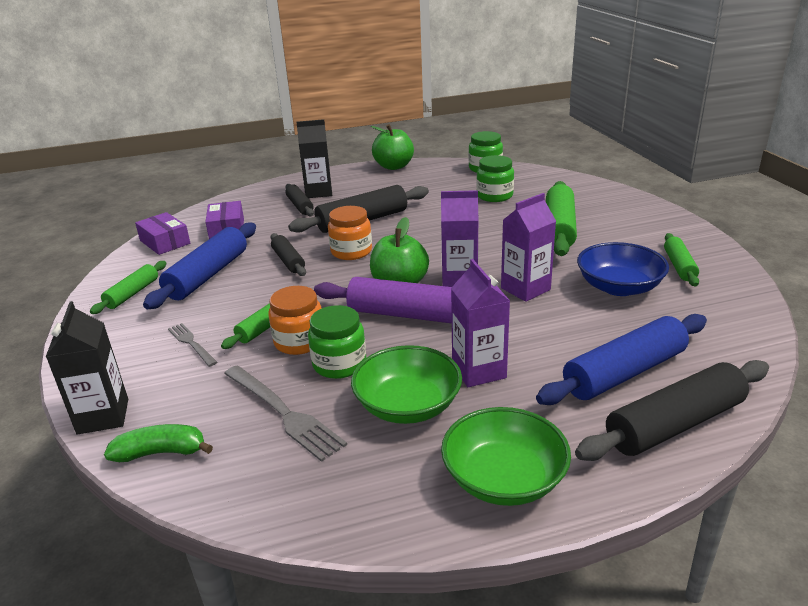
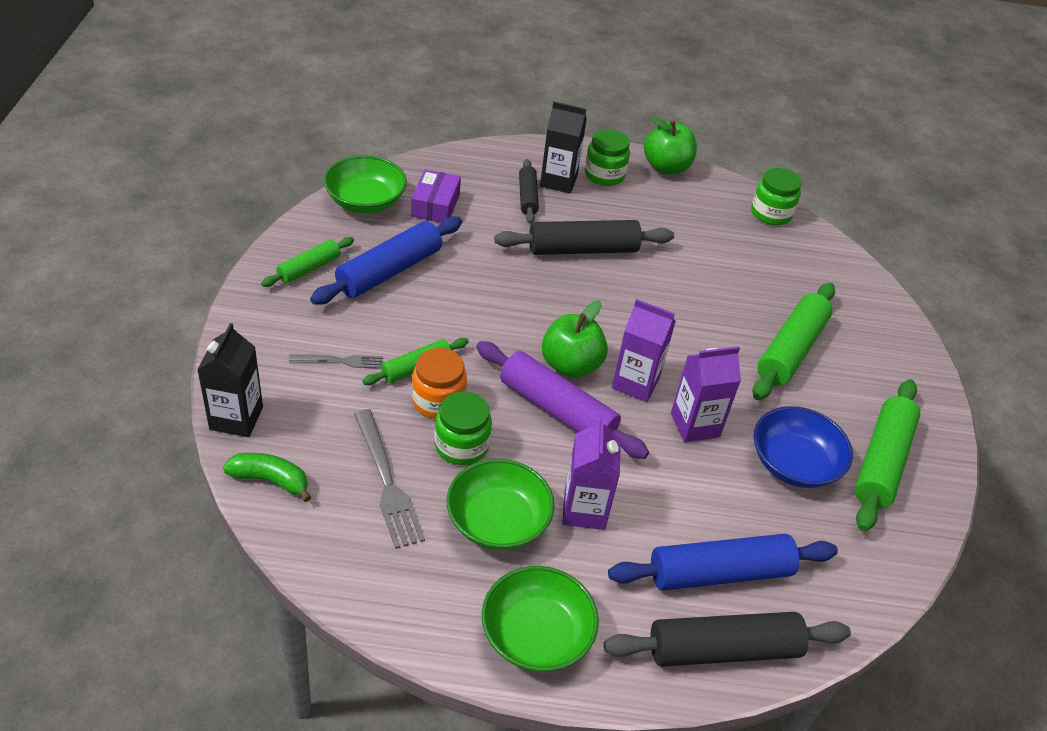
camera: 15 degrees right, 15 degrees up
purple box [135,212,190,255] -> green bowl [324,155,407,213]
grey fork [168,323,217,367] -> grey fork turned 105 degrees clockwise [289,354,383,369]
black rolling pin [271,233,306,276] -> none
orange jar [328,206,372,260] -> none
green jar [476,155,514,202] -> green jar moved to [585,129,630,186]
green rolling pin [664,233,699,287] -> green rolling pin [854,379,920,532], size x1.74

